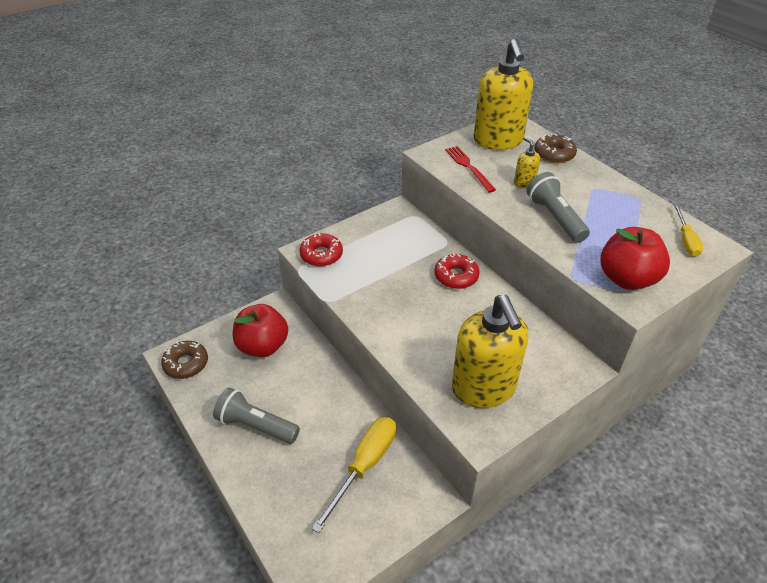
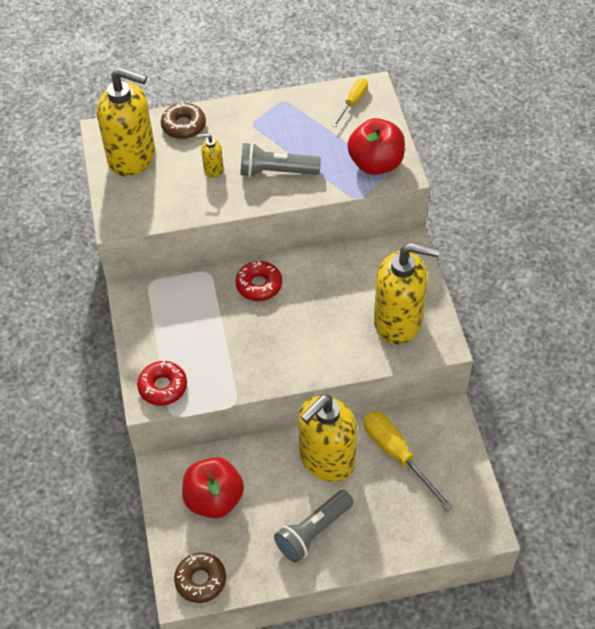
camera: 65 degrees left, 10 degrees up
red fork [445,146,496,193] -> none
yellow screwdriver [674,205,703,257] -> yellow screwdriver turned 90 degrees counterclockwise [332,78,368,127]
none -> yellow soap dispenser [298,395,357,482]

